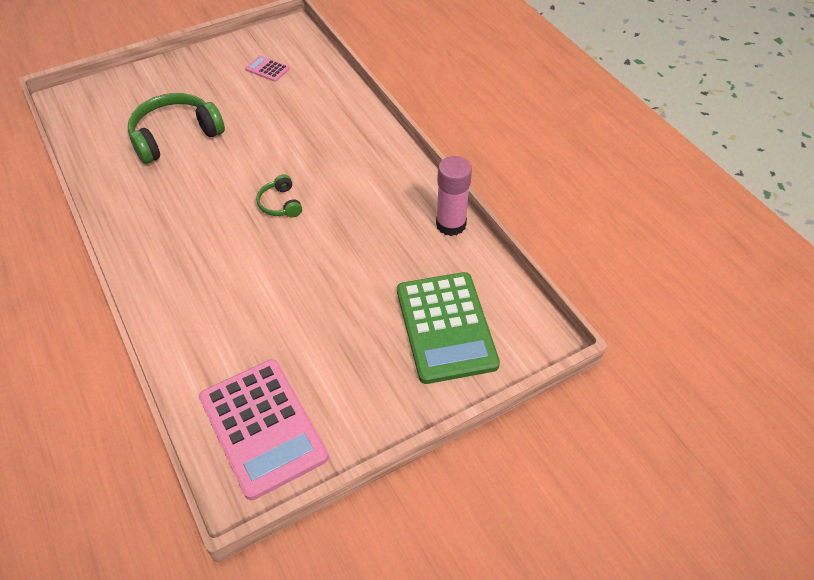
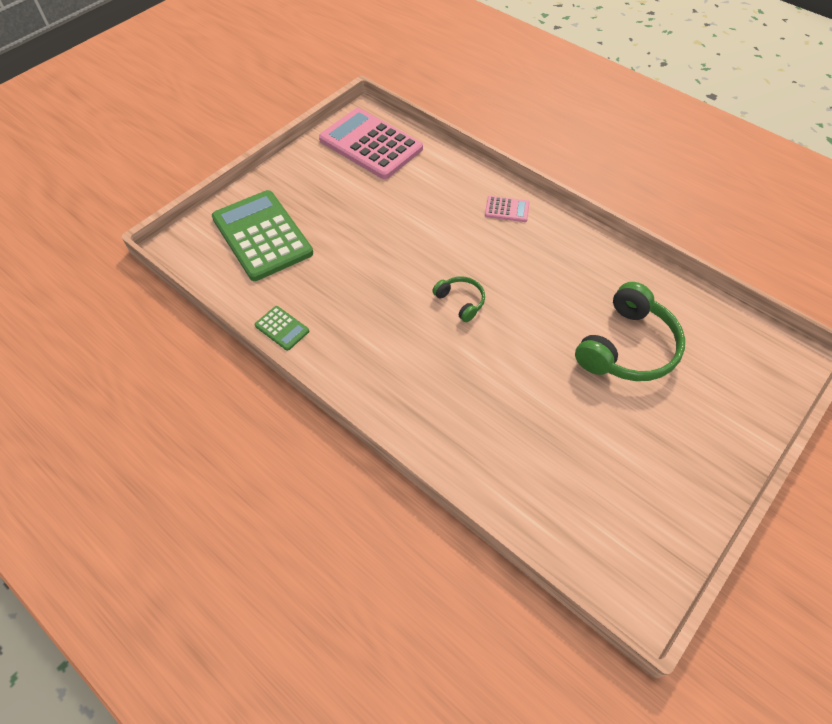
camera: 160 degrees right, 5 degrees up
pink calculator [245,55,290,82] -> pink calculator moved to [485,196,530,222]
pink glue stick [436,156,472,236] -> green calculator [255,306,309,351]

